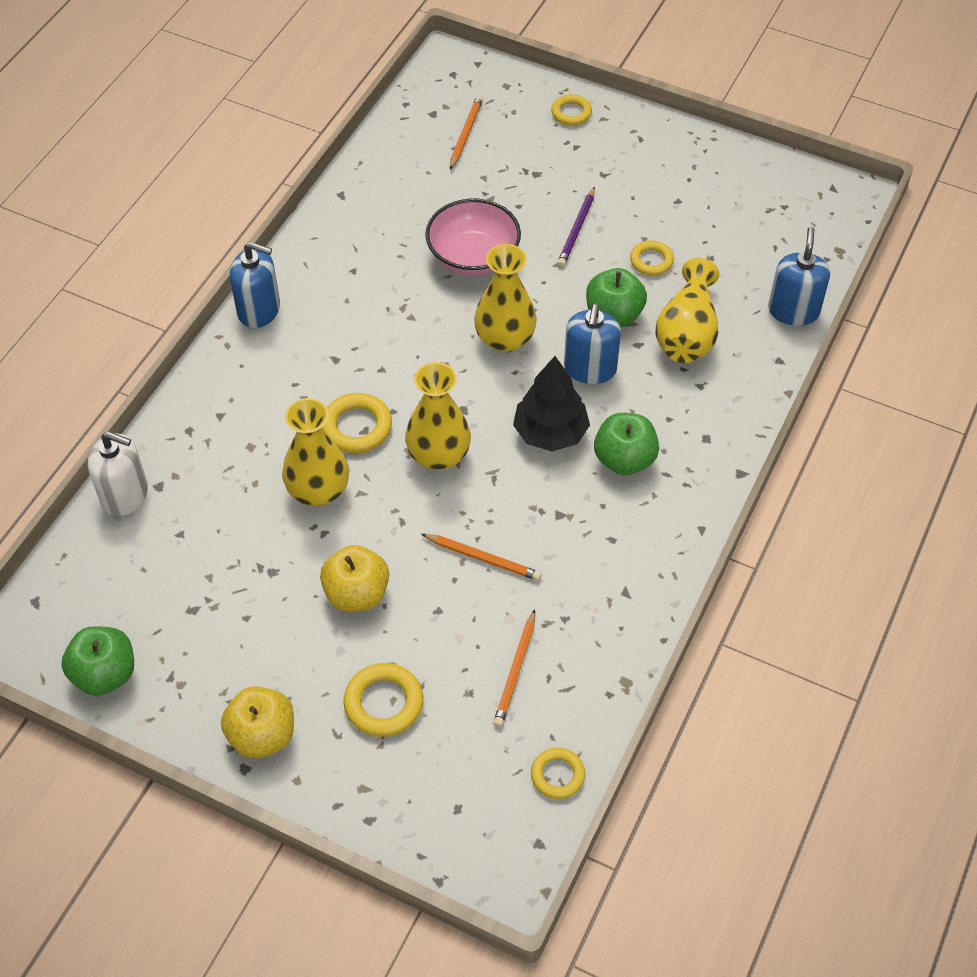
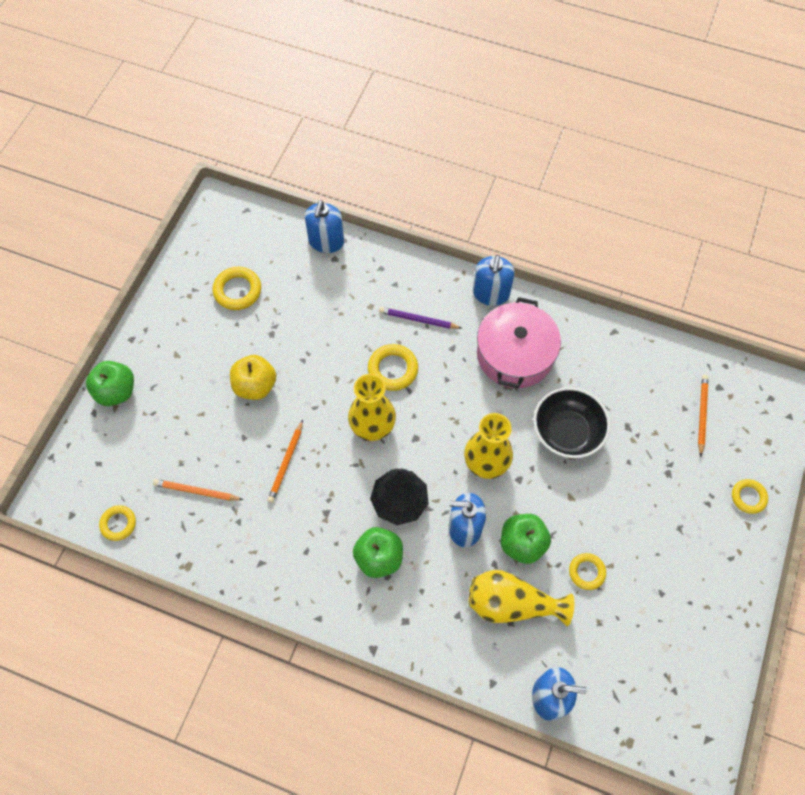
camera: 85 degrees right, 10 degrees up
green apple [61,626,134,696] -> green apple moved to [86,361,134,406]
white soap dispenser [88,431,148,516] -> blue soap dispenser [305,200,344,253]
yellow apple [221,686,294,759] -> none
yellow vase [282,398,349,506] -> none
yellow ring [344,663,423,737] -> yellow ring moved to [213,267,261,310]
pink bowl [425,199,521,276] -> black bowl [533,387,610,458]
orange pencil [450,95,483,170] -> orange pencil turned 90 degrees counterclockwise [698,375,708,457]
purple pencil [557,187,595,267] -> purple pencil moved to [379,307,461,329]
none -> pink pot [477,297,561,388]

